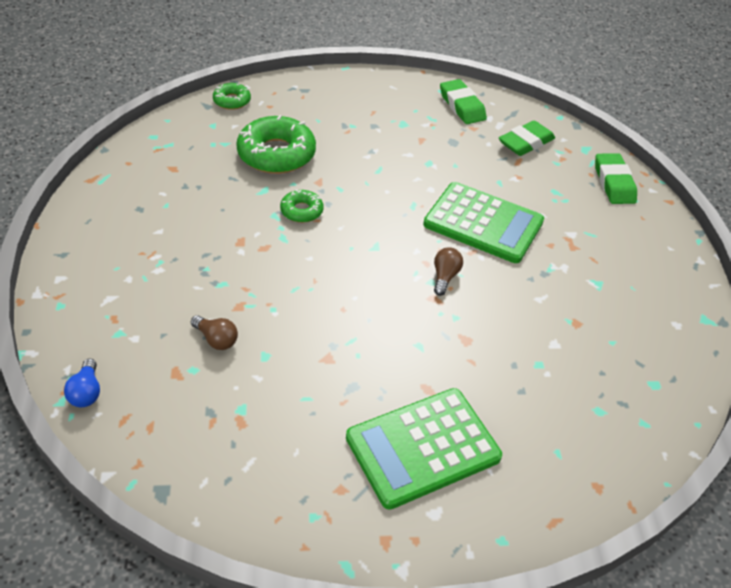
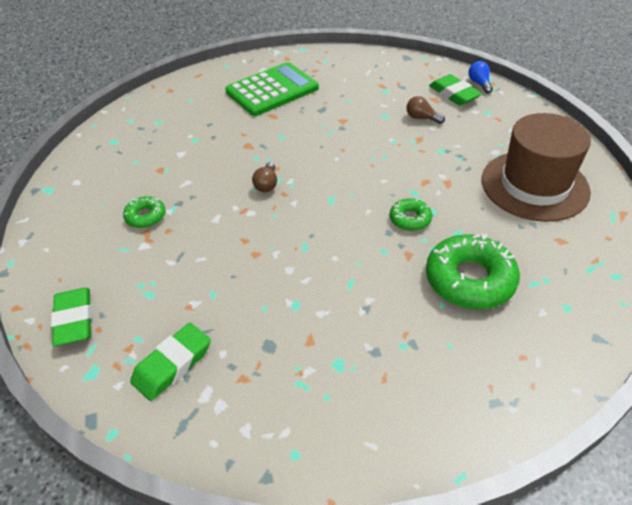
camera: 175 degrees right, 0 degrees up
green donut [213,83,251,110] -> green donut moved to [123,196,165,228]
green calculator [423,182,544,263] -> none
green eraser [440,79,487,124] -> green eraser moved to [429,74,482,106]
none -> brown hat [482,113,591,222]

